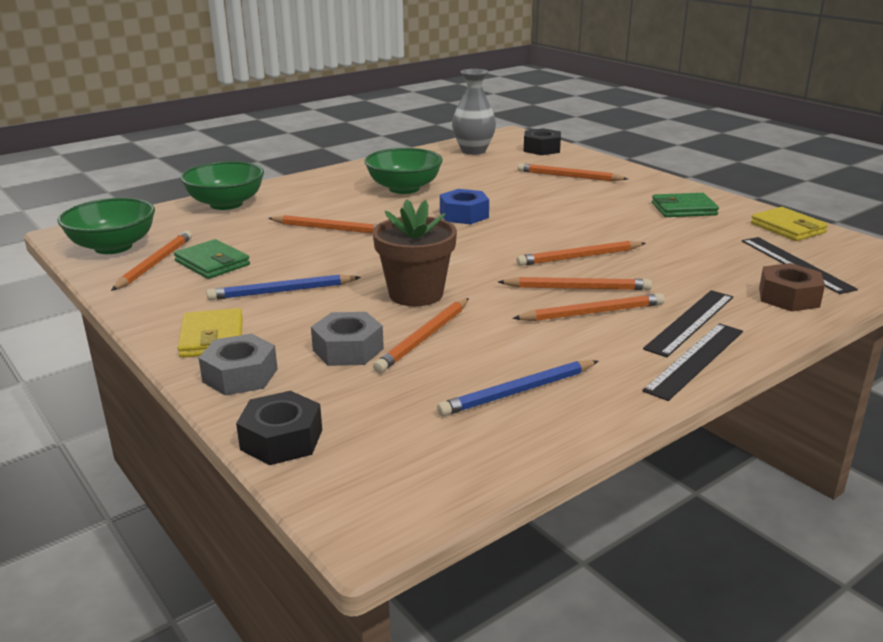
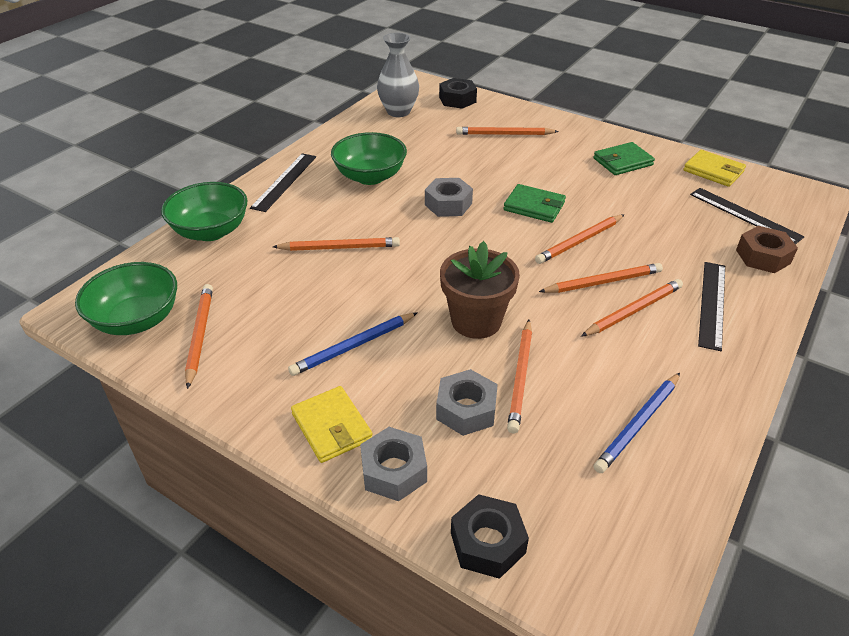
camera: 20 degrees left, 15 degrees up
green wallet [174,239,250,279] -> green wallet moved to [504,184,566,223]
blue nut [440,189,489,224] -> grey nut [425,178,473,217]
black ruler [642,323,743,401] -> black ruler moved to [250,153,316,212]

